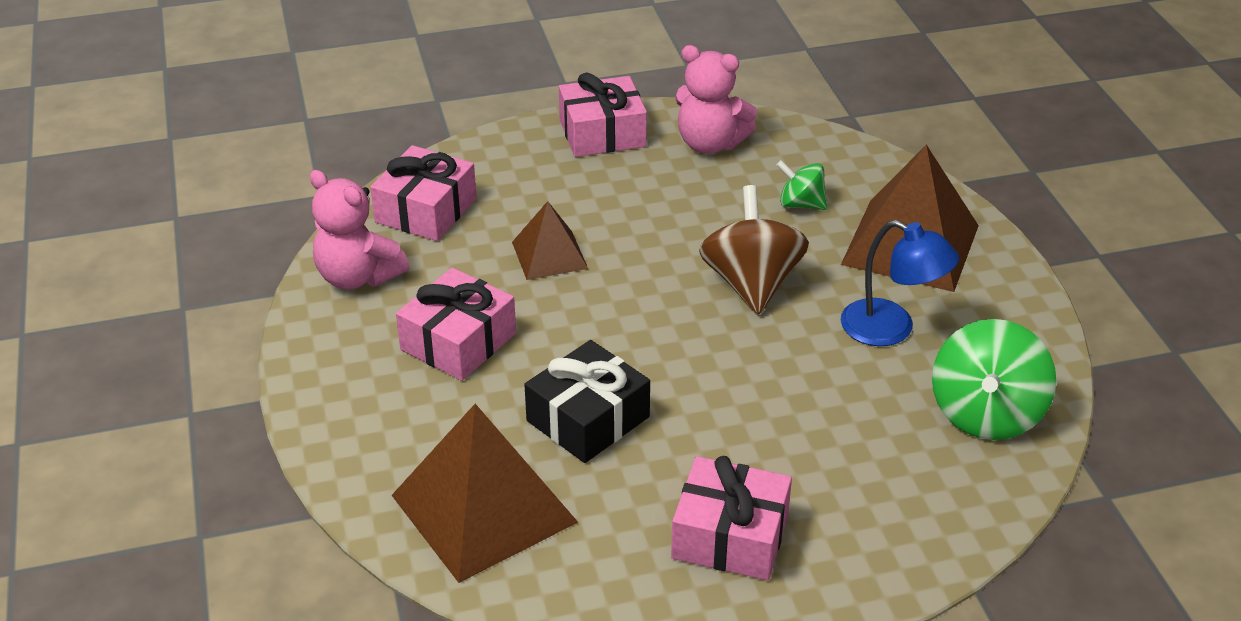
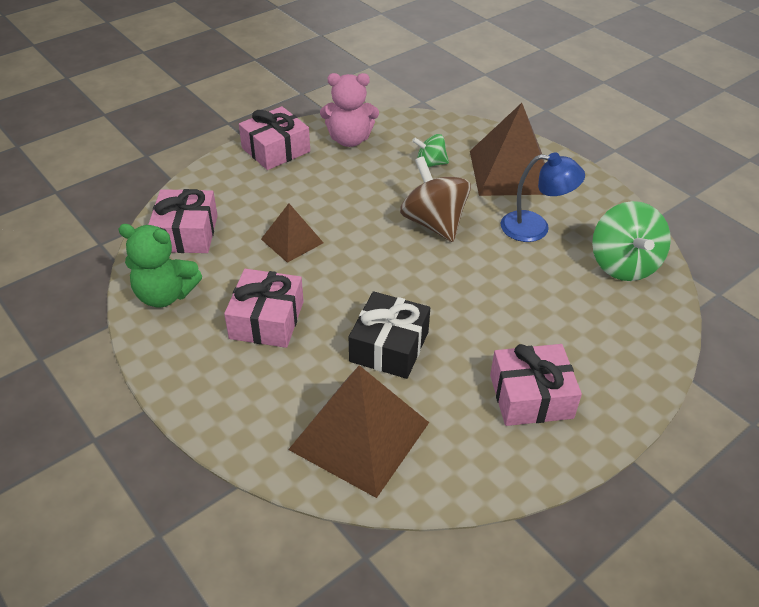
camera: 25 degrees left, 5 degrees up
pink teddy bear [310,170,409,290] -> green teddy bear [118,224,202,308]

